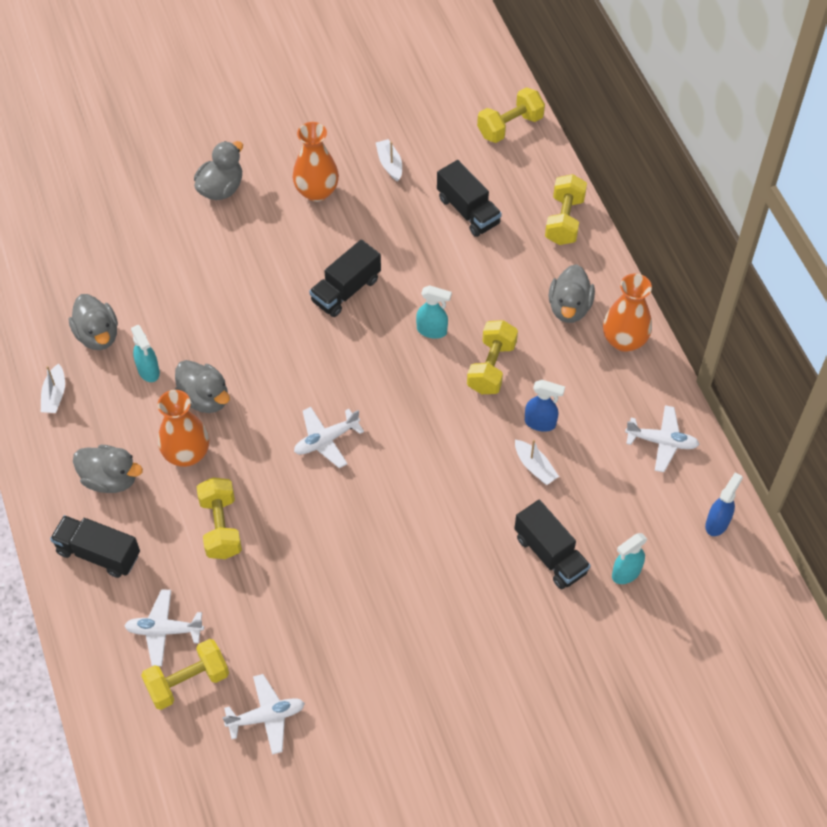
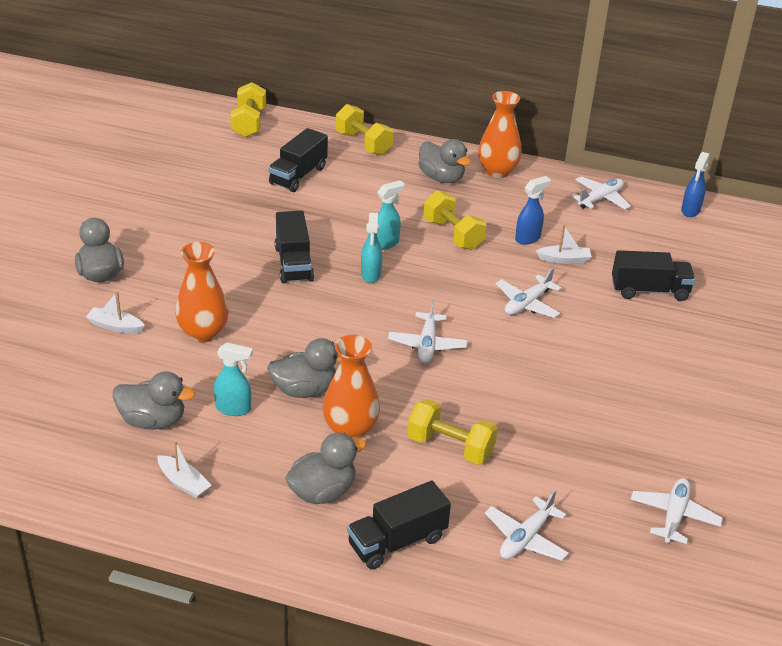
camera: 55 degrees left, 20 degrees down
yellow dumbbell [141,639,229,710] -> none
orange vase [293,122,339,202] -> orange vase moved to [175,242,229,343]
white boat [376,139,402,182] -> white boat moved to [86,291,145,334]
black truck [437,160,502,237] -> black truck turned 120 degrees clockwise [268,128,328,192]
turquoise spray bottle [612,533,647,584] -> turquoise spray bottle moved to [361,213,382,283]
blue spray bottle [705,472,743,536] -> blue spray bottle turned 135 degrees counterclockwise [681,152,709,217]
none -> white plane [496,267,562,318]

